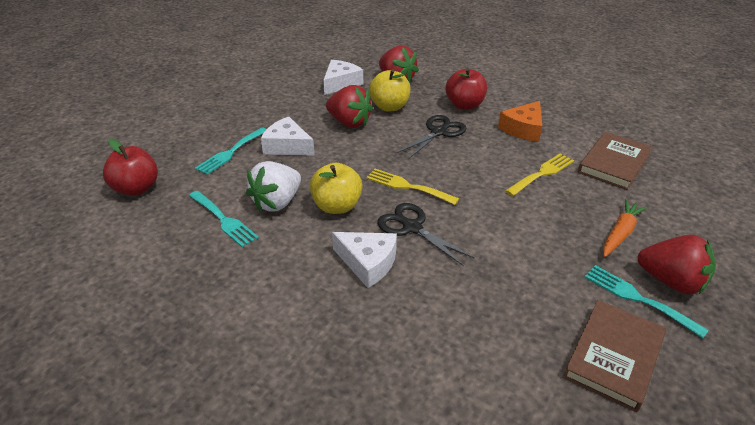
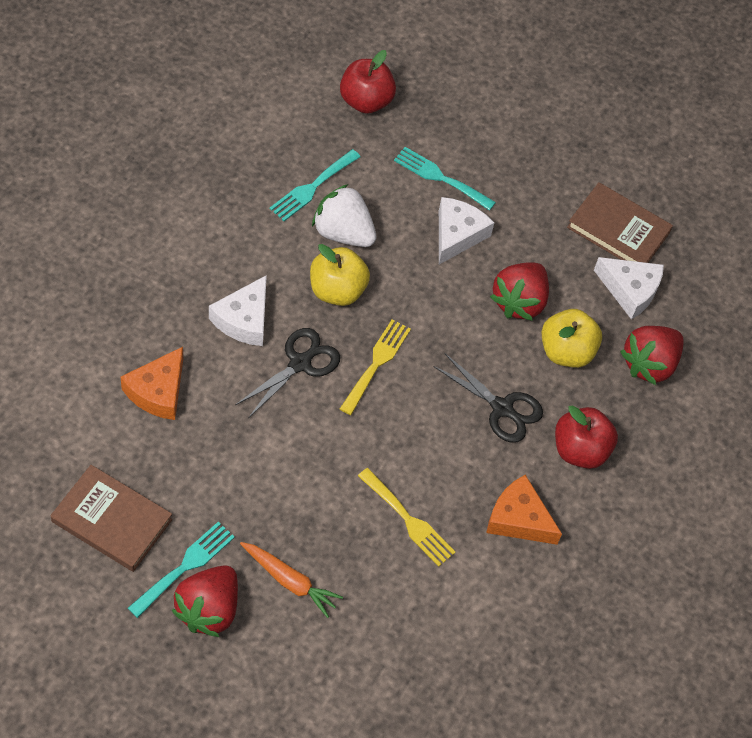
camera: 80 degrees right, 20 degrees up
brown book [578,132,652,190] -> brown book moved to [567,182,673,263]
none -> orange cheese [120,347,183,420]

